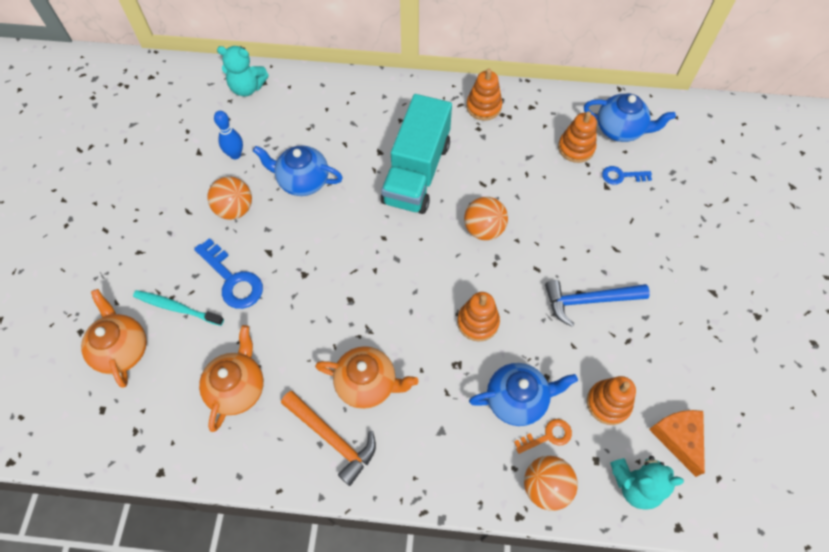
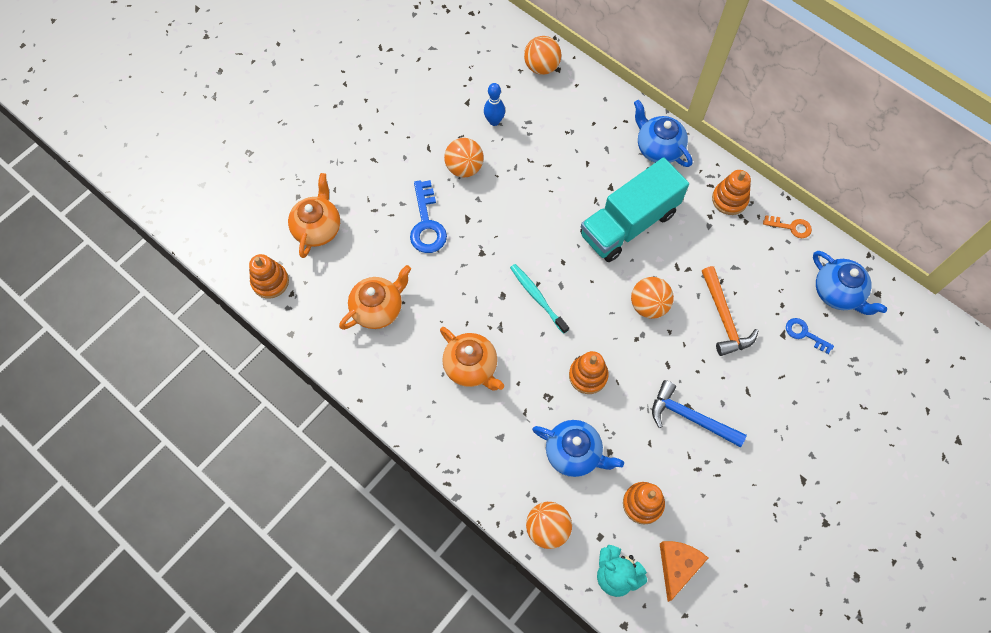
camera: 35 degrees right, 5 degrees up
turquoise toothbrush [133,290,224,326] -> turquoise toothbrush moved to [510,264,569,334]
turquoise teddy bear [217,46,269,96] -> orange ball [524,36,561,75]
blue teapot [253,145,343,196] -> blue teapot moved to [634,100,692,167]
orange hammer [281,391,376,486] -> orange hammer moved to [702,266,758,356]
orange key [514,419,572,454] -> orange key moved to [763,215,812,238]
orange stacking toy [558,111,597,163] -> orange stacking toy moved to [249,254,289,298]

